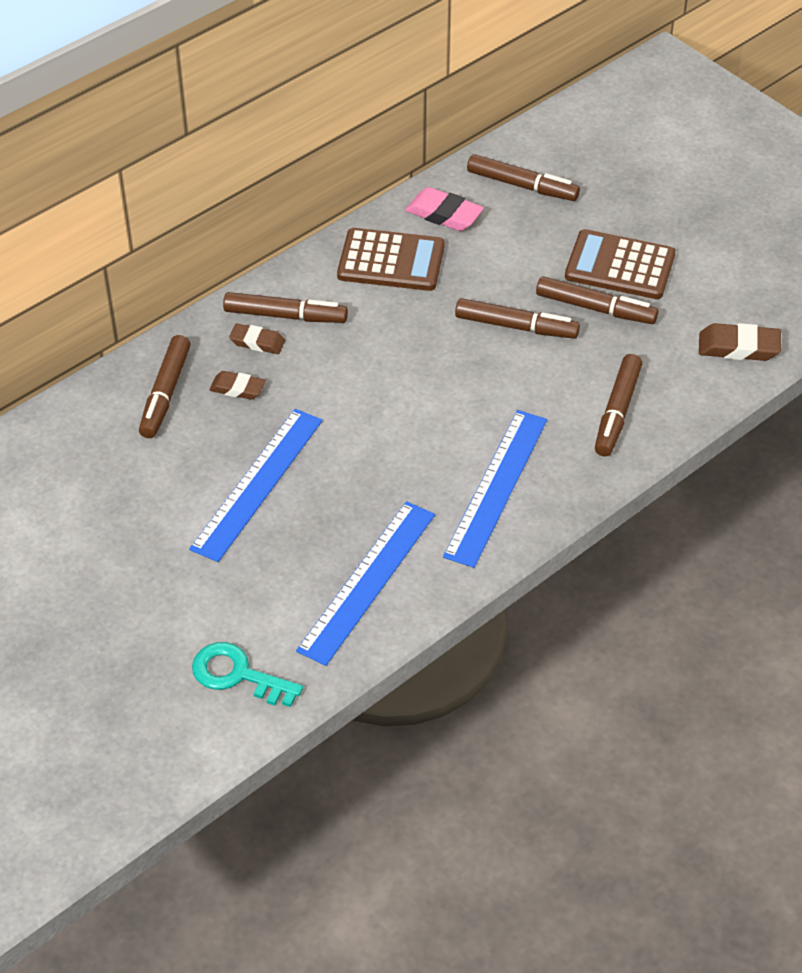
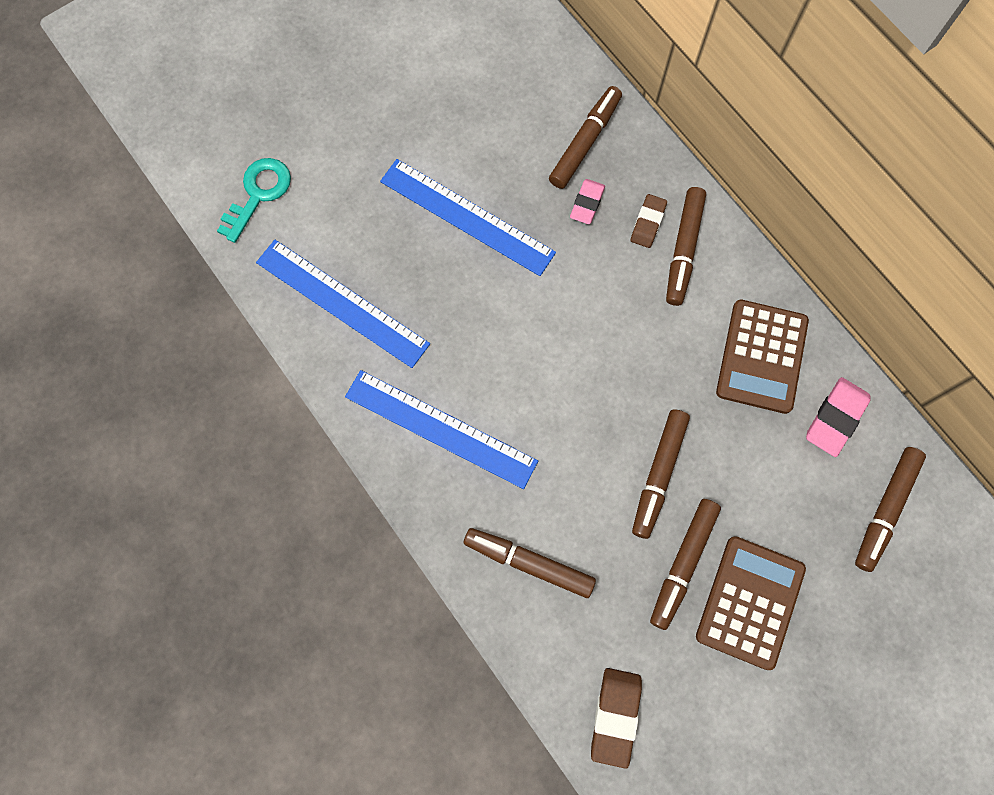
camera: 95 degrees right, 25 degrees up
brown marker [139,335,191,438] -> brown marker turned 105 degrees clockwise [549,86,622,189]
brown eraser [209,371,265,400] -> pink eraser [570,179,605,224]

